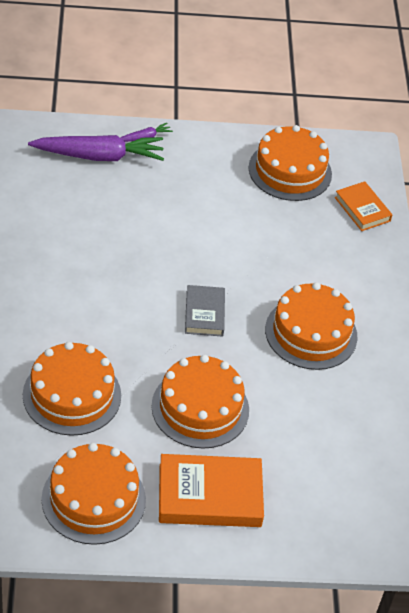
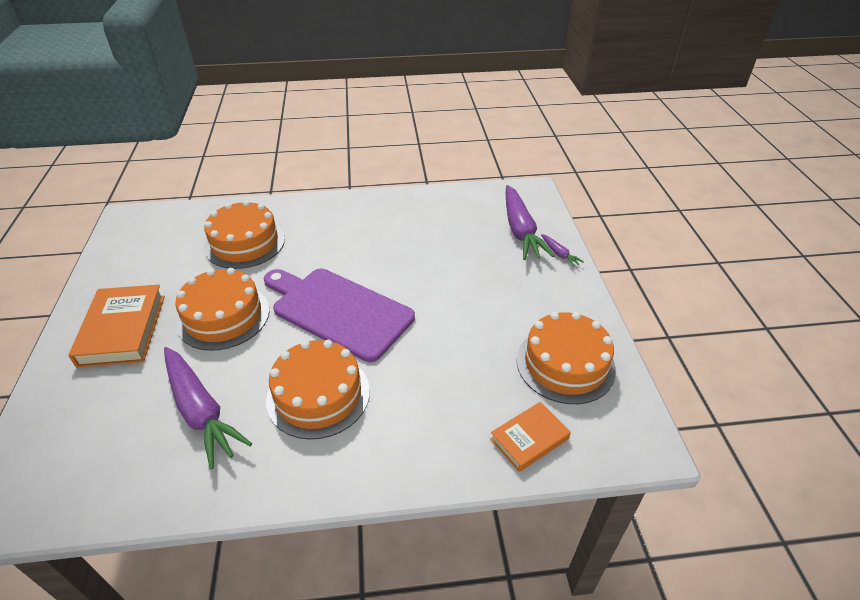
camera: 90 degrees right, 5 degrees down
orange cake [41,443,146,545] -> none
grey book [185,285,225,337] -> purple cutting board [264,269,415,362]
none -> purple carrot [164,347,252,469]

